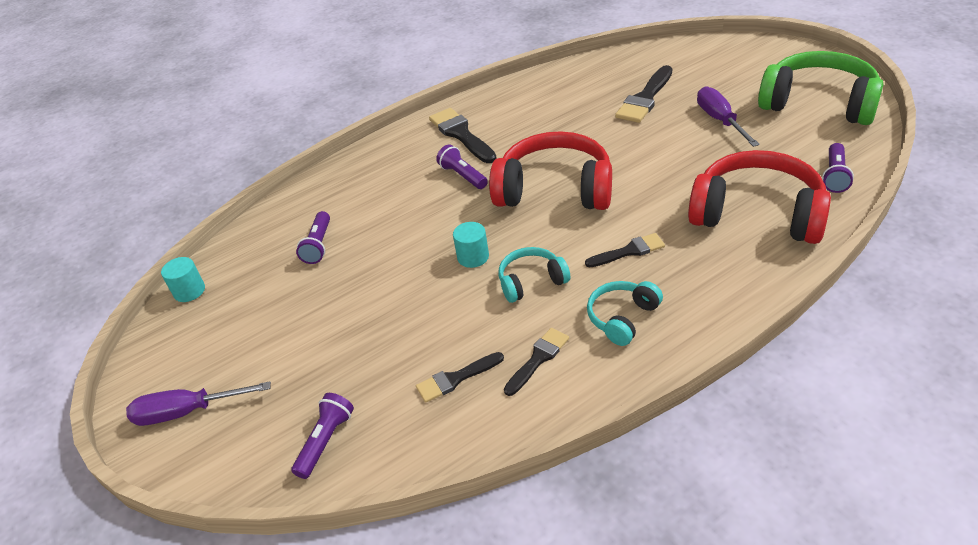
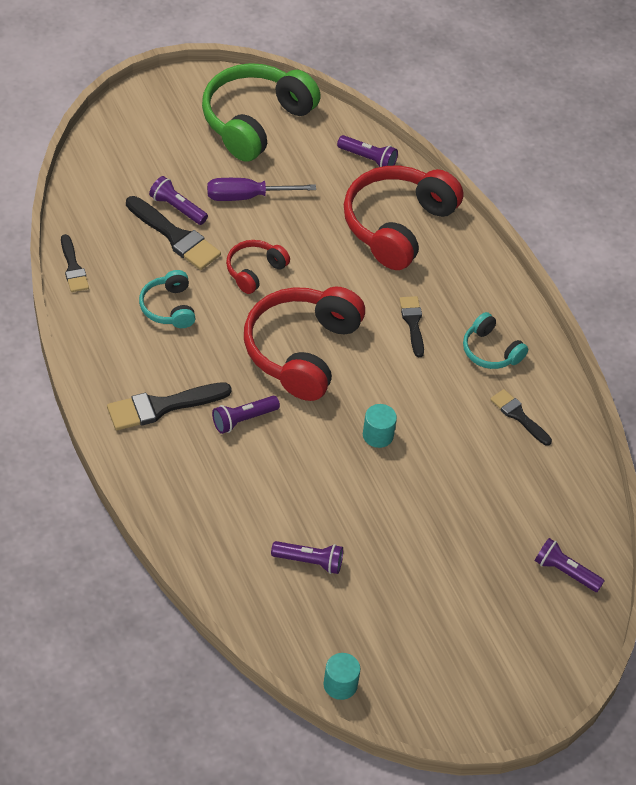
camera: 90 degrees left, 10 degrees up
purple screwdriver [126,381,271,426] -> none
black brush [416,352,504,403] -> black brush moved to [61,234,89,292]
turquoise headphones [499,247,570,303] -> turquoise headphones moved to [139,270,196,328]
none -> purple flashlight [149,176,208,225]
none -> red headphones [226,240,290,294]

